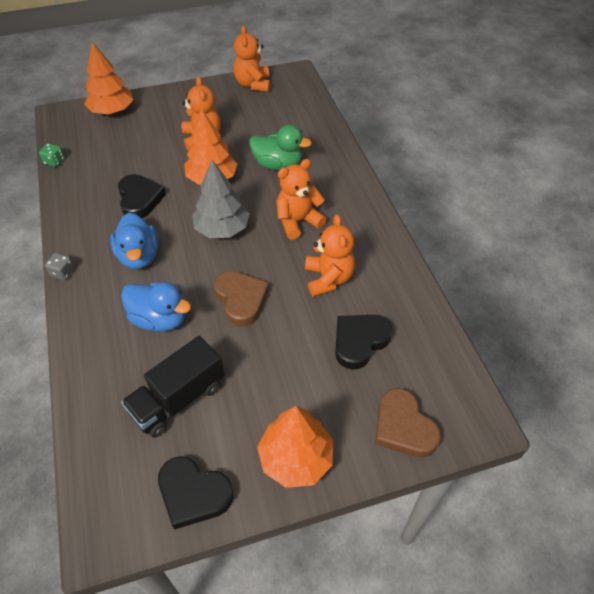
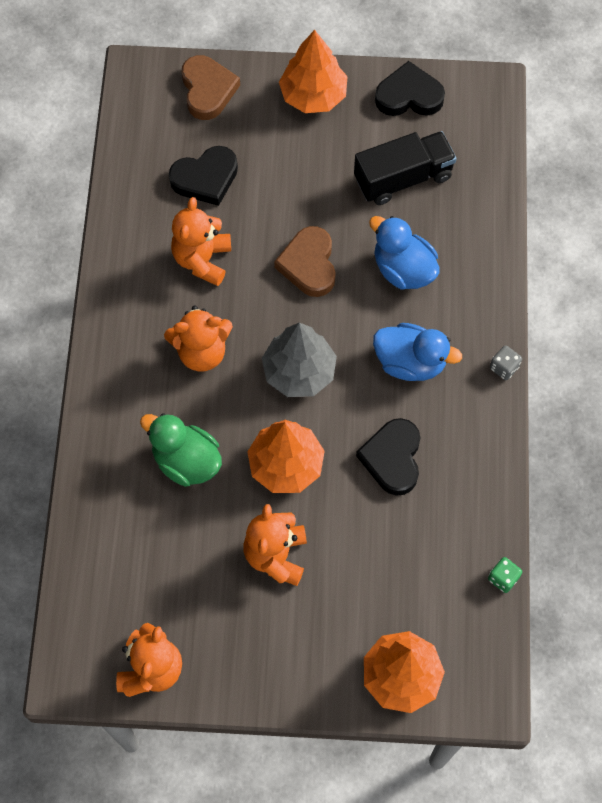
camera: 160 degrees left, 15 degrees up
blue duck [110,213,158,269] -> blue duck turned 105 degrees clockwise [373,323,462,381]
black heart [158,456,234,530] -> black heart turned 45 degrees counterclockwise [375,61,445,116]

